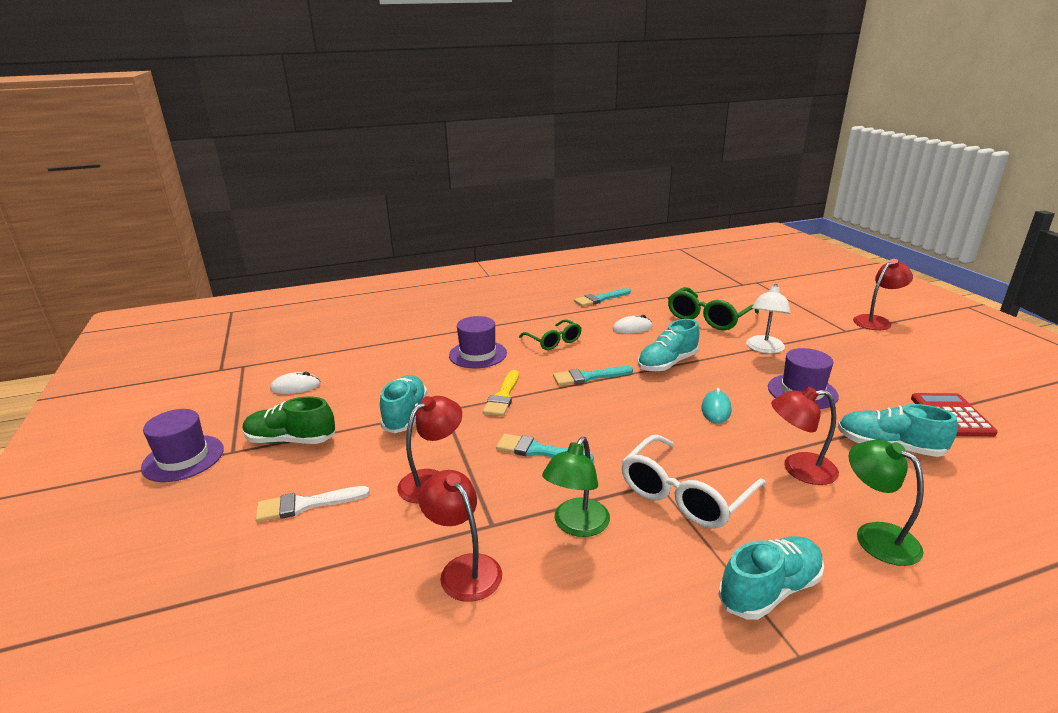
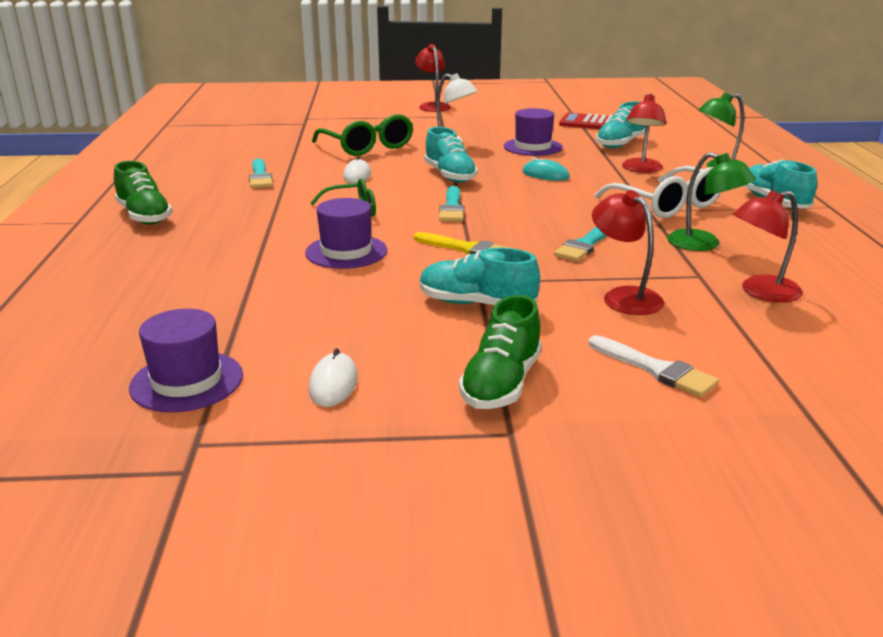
camera: 75 degrees left, 0 degrees up
purple hat [141,409,224,482] -> purple hat moved to [129,309,243,412]
white brush [256,486,370,522] -> white brush turned 45 degrees counterclockwise [588,335,719,397]
none -> green shoe [114,161,173,224]

